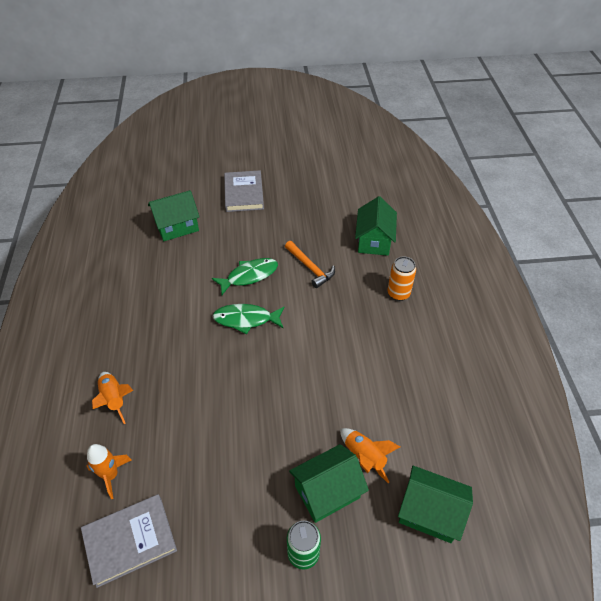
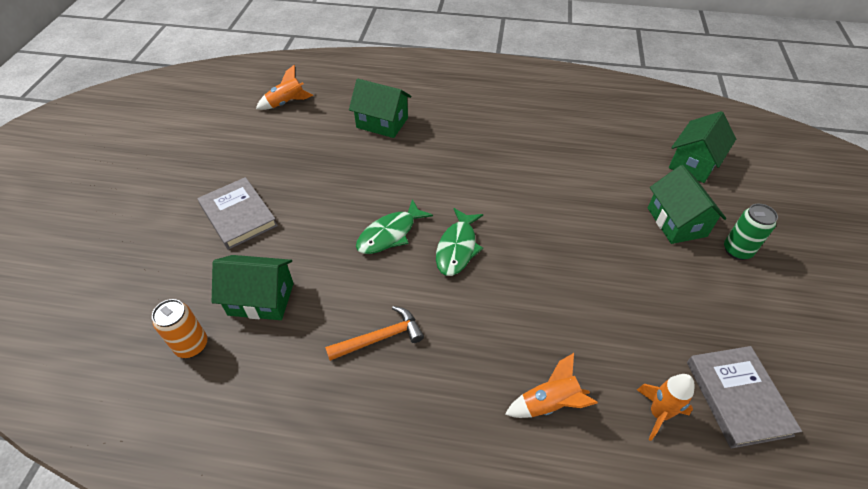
camera: 75 degrees left, 0 degrees up
green house [148,190,200,241] -> green house turned 75 degrees counterclockwise [212,255,294,320]
green fish [212,258,278,295] -> green fish turned 120 degrees counterclockwise [356,199,433,254]
grey book [224,170,264,212] -> grey book turned 45 degrees clockwise [198,177,278,250]
orange hammer [285,241,335,288] -> orange hammer moved to [325,306,424,361]
orange rocket [340,428,400,483] -> orange rocket moved to [256,65,313,110]
orange can [387,256,416,301] -> orange can moved to [152,299,207,358]

